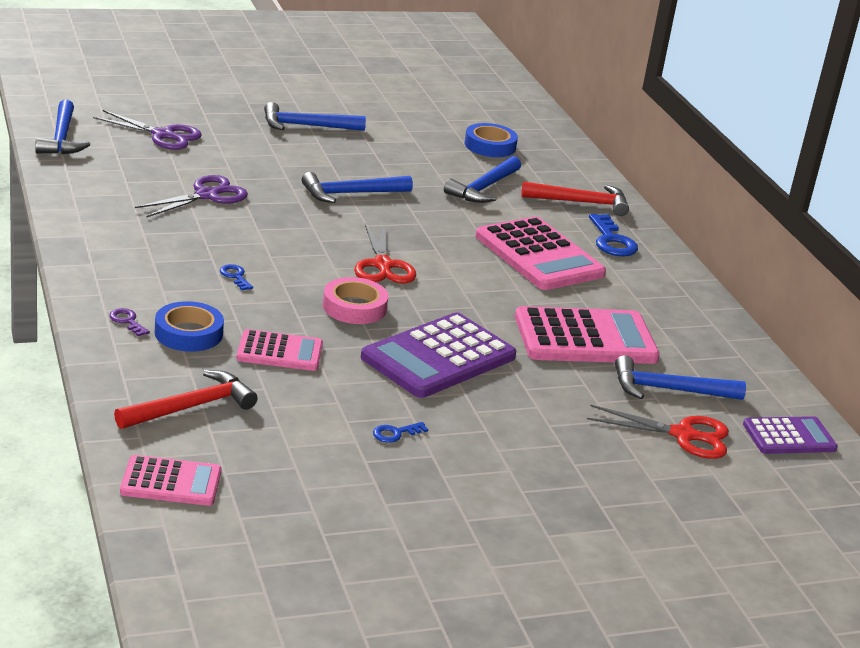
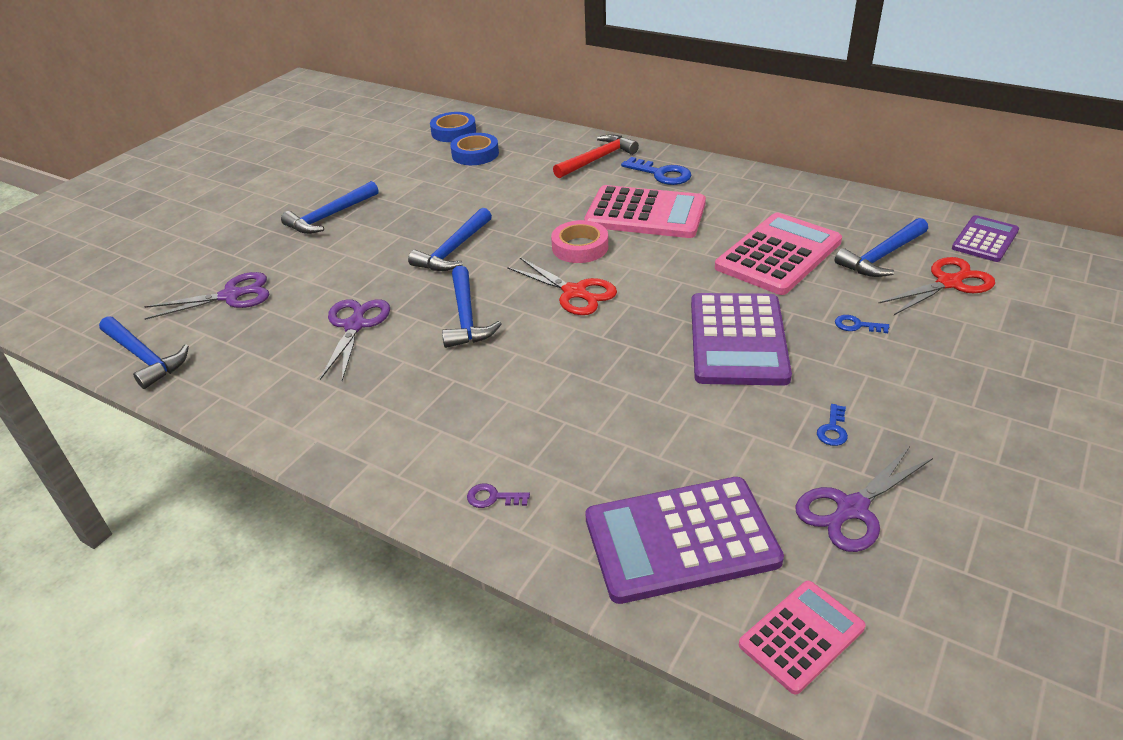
camera: 35 degrees left, 10 degrees up
red hammer [114,370,258,429] -> purple calculator [585,477,784,604]
blue tape [155,301,224,352] -> blue tape moved to [430,112,476,142]
blue key [220,264,253,290] -> blue key moved to [835,315,889,333]
pink calculator [236,329,323,371] -> none
pink tape [323,277,388,324] -> pink tape moved to [551,220,608,263]
blue hammer [444,156,521,203] -> blue hammer moved to [442,266,502,348]
none -> purple scissors [795,446,933,552]

